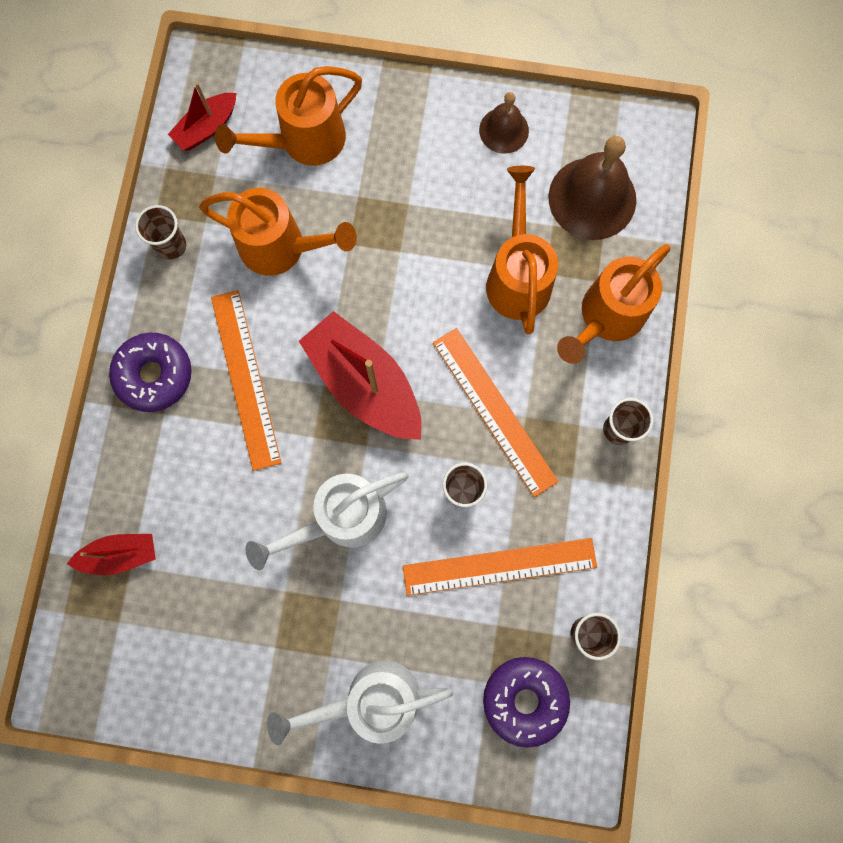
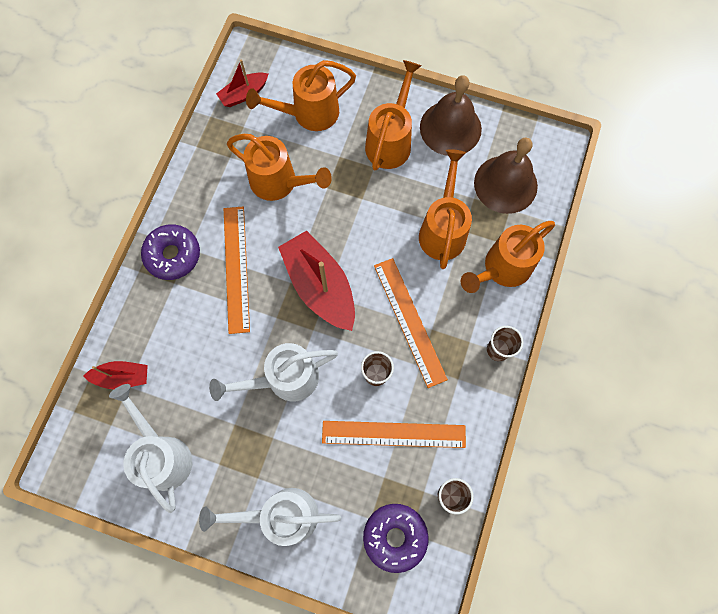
camera: 10 degrees right, 5 degrees down
brown cup [135,205,186,260] -> none
brown bell [479,92,529,154] -> brown bell [420,75,482,156], size x1.74
none -> white watering can [109,384,192,513]
none -> orange watering can [365,60,421,170]

